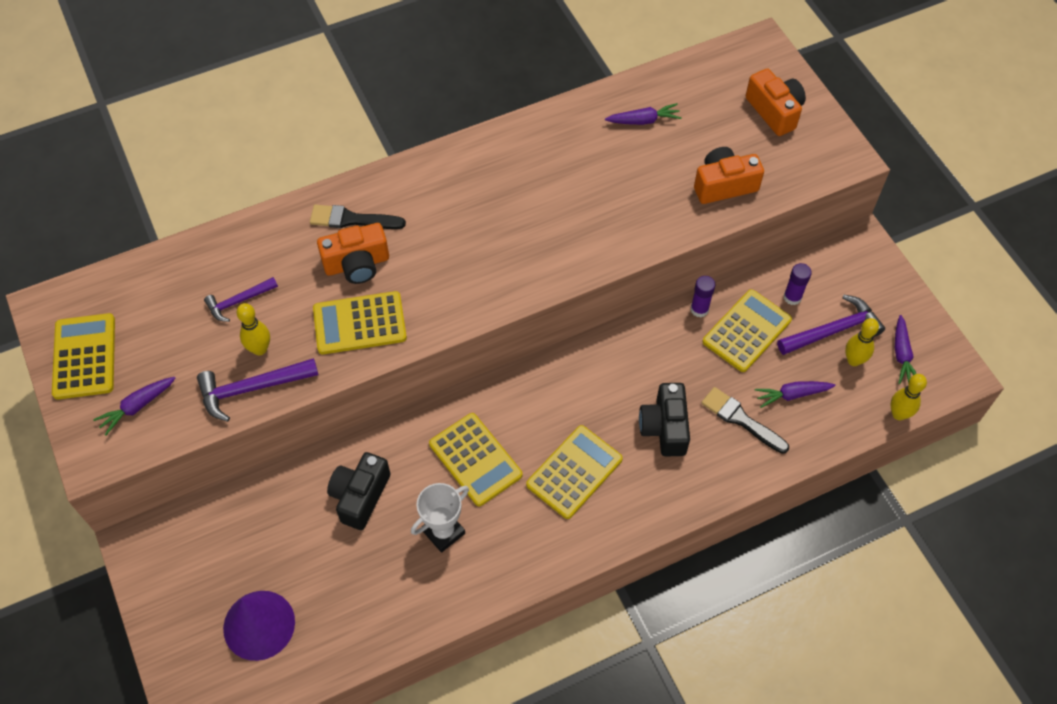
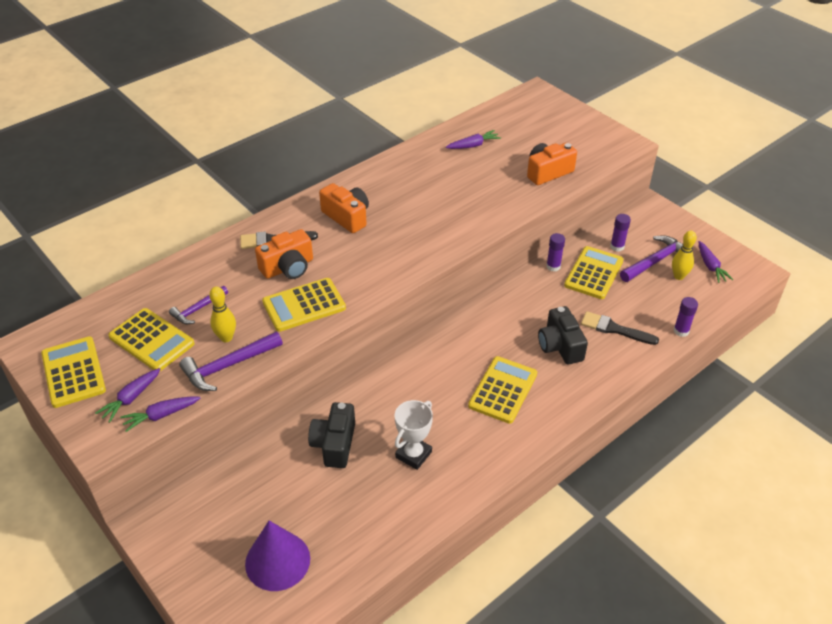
camera: 15 degrees left, 15 degrees down
yellow calculator [429,413,522,506] -> yellow calculator moved to [108,308,195,371]
orange camera [746,68,806,136] -> orange camera moved to [319,183,369,233]
purple carrot [755,381,836,408] -> purple carrot moved to [120,396,200,432]
yellow bowling pin [891,374,927,420] -> none
none -> purple glue stick [673,297,698,337]

